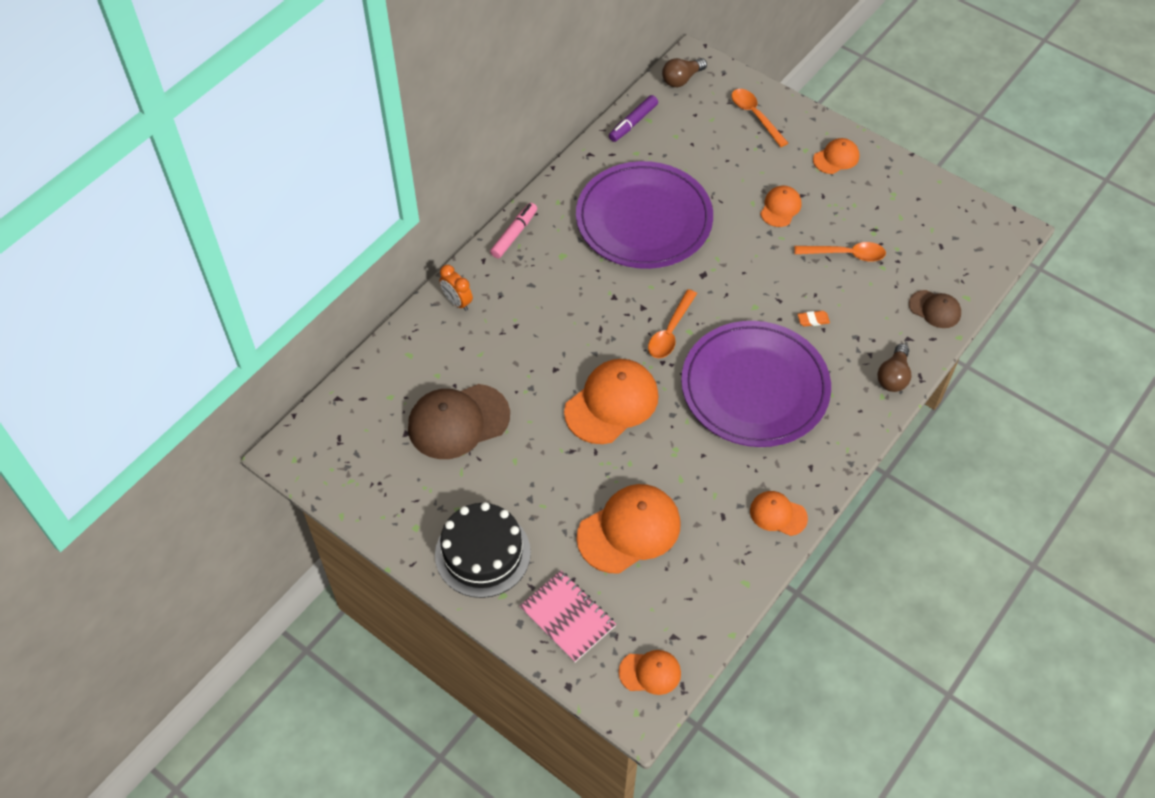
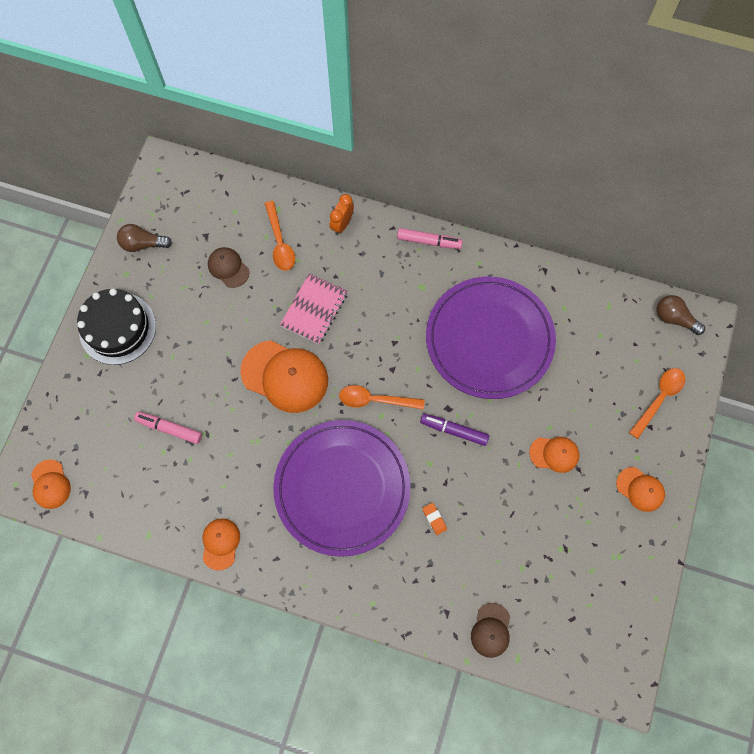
camera: 70 degrees right, 15 degrees up
brown cap [408,384,510,459] -> brown cap [208,247,250,288], size x0.54
pink notebook [520,570,616,663] -> pink notebook moved to [280,273,348,344]
orange cap [577,484,681,574] -> pink marker [134,412,202,444]
purple marker [609,95,658,142] -> purple marker moved to [420,414,489,446]
orange spoon [794,242,886,262] -> orange spoon moved to [265,201,295,271]
brown light bulb [877,344,912,392] -> brown light bulb moved to [117,224,172,252]

